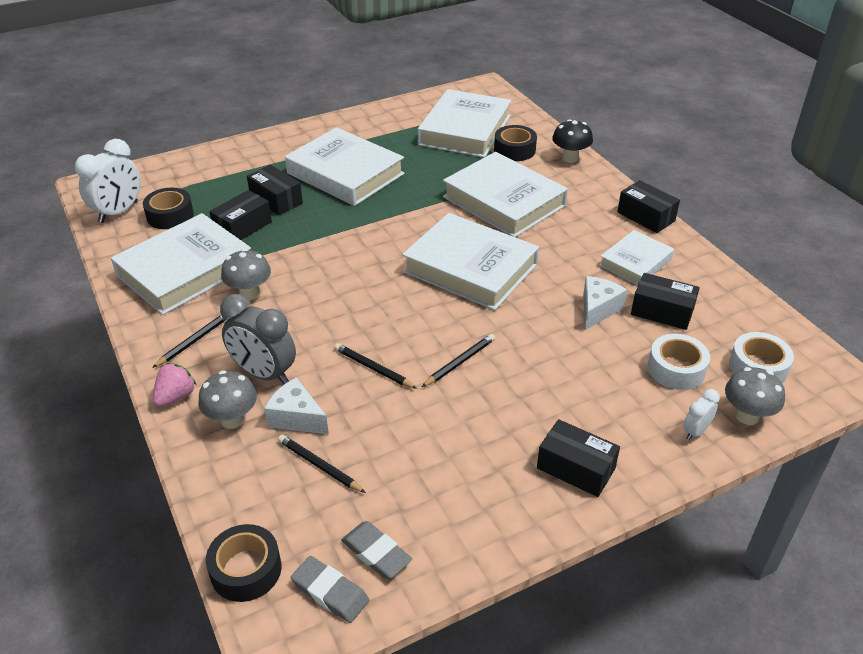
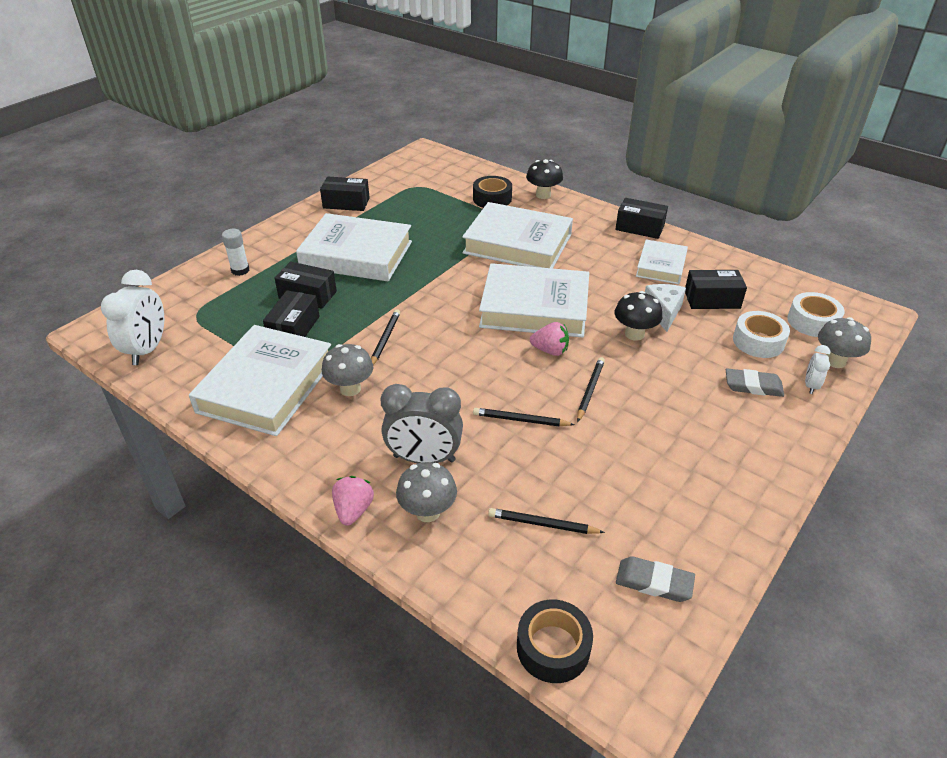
camera: 25 degrees left, 0 degrees up
black tape [143,188,194,229] -> none
black pencil [152,315,227,368] -> black pencil moved to [371,309,400,365]
white cheese [264,378,329,435] -> none
grey eraser [291,556,369,623] -> grey eraser moved to [726,368,784,397]
white book [418,89,511,158] -> none
black box [537,419,620,497] -> black box moved to [320,176,370,211]
none -> white glue stick [222,229,250,276]
none -> pink strawberry [530,322,569,356]
none -> black mushroom [615,291,662,341]

